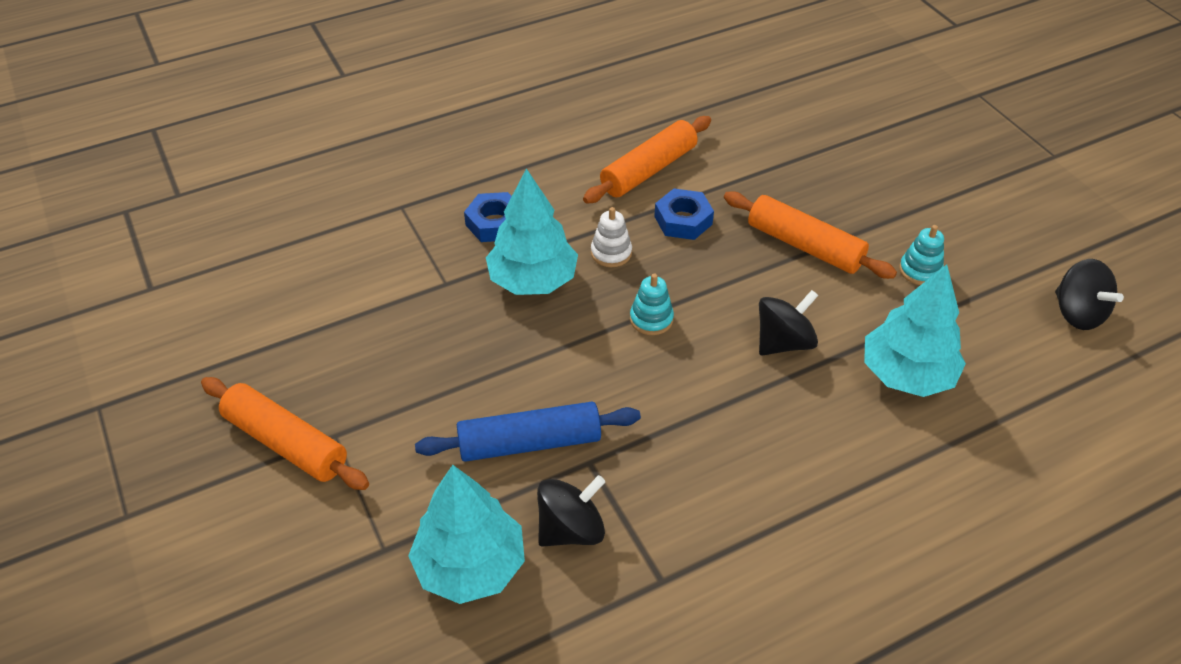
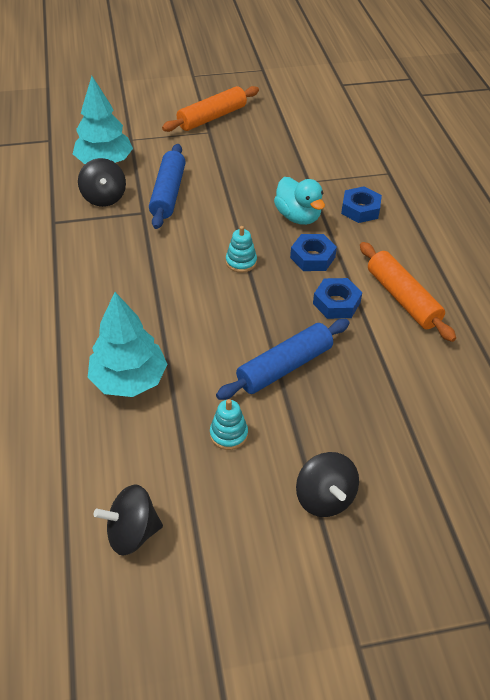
camera: 105 degrees right, 0 degrees up
turquoise tree [486,168,578,295] -> turquoise duck [274,177,325,225]
white stacking toy [591,207,632,267] -> blue nut [290,234,337,271]
orange rolling pin [724,191,897,279] -> blue rolling pin [216,319,349,400]
black spinning top [759,290,818,356] -> black spinning top moved to [296,452,359,517]

